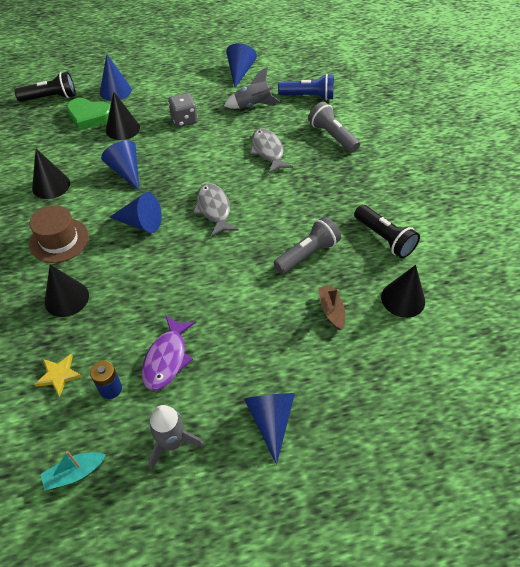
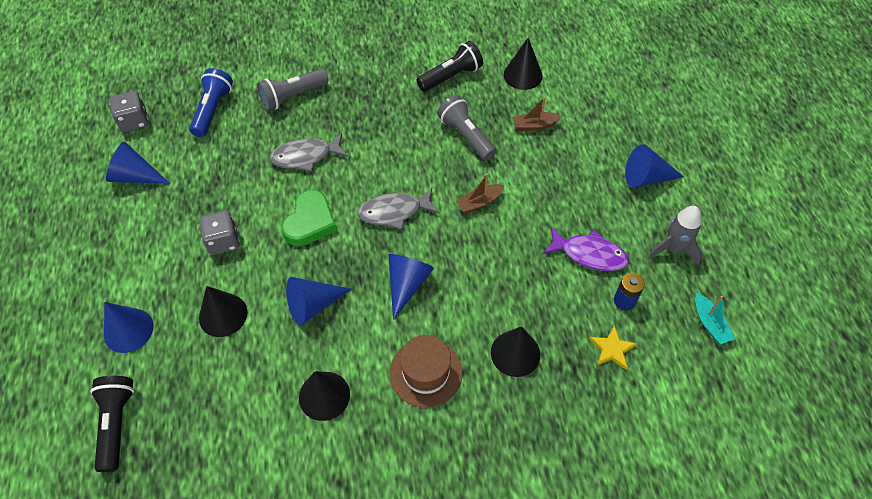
camera: 85 degrees left, 5 degrees up
green heart [66,98,110,131] -> green heart moved to [282,190,337,246]
grey rocket [224,67,281,109] -> none
none -> grey dice [109,91,149,132]
none -> brown boat [456,174,504,213]

